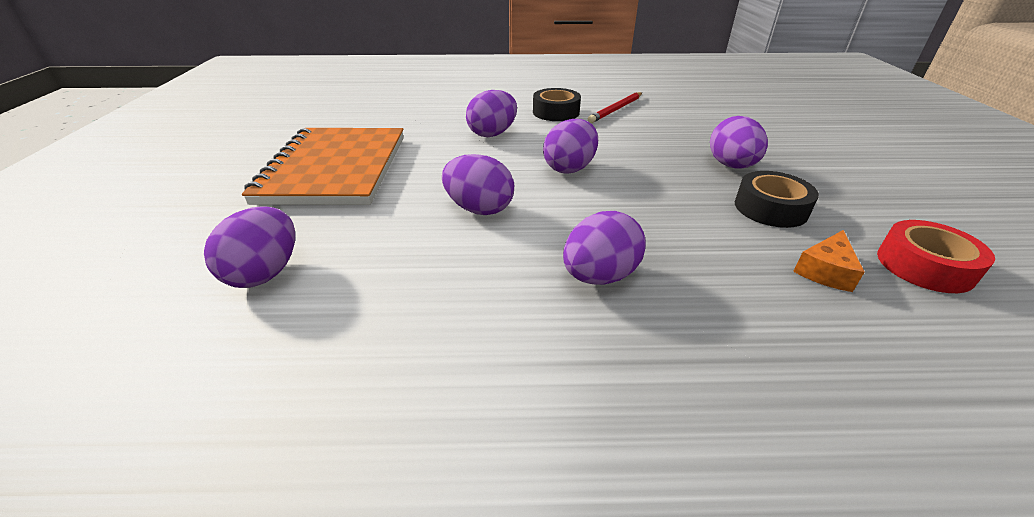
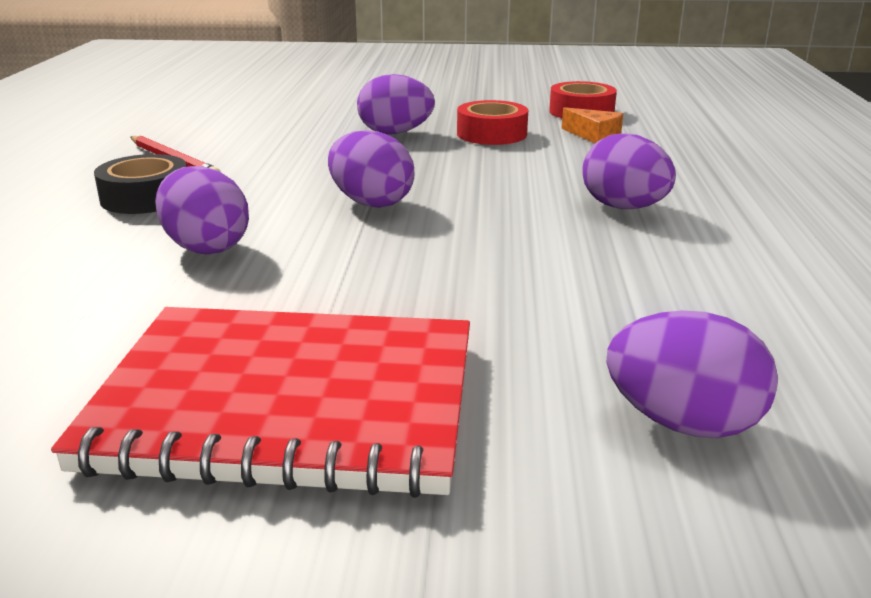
camera: 85 degrees left, 10 degrees down
orange notebook [242,128,404,205] -> red notebook [51,307,470,498]
purple egg [442,154,514,215] -> none
black tape [735,171,819,228] -> red tape [457,100,528,145]

